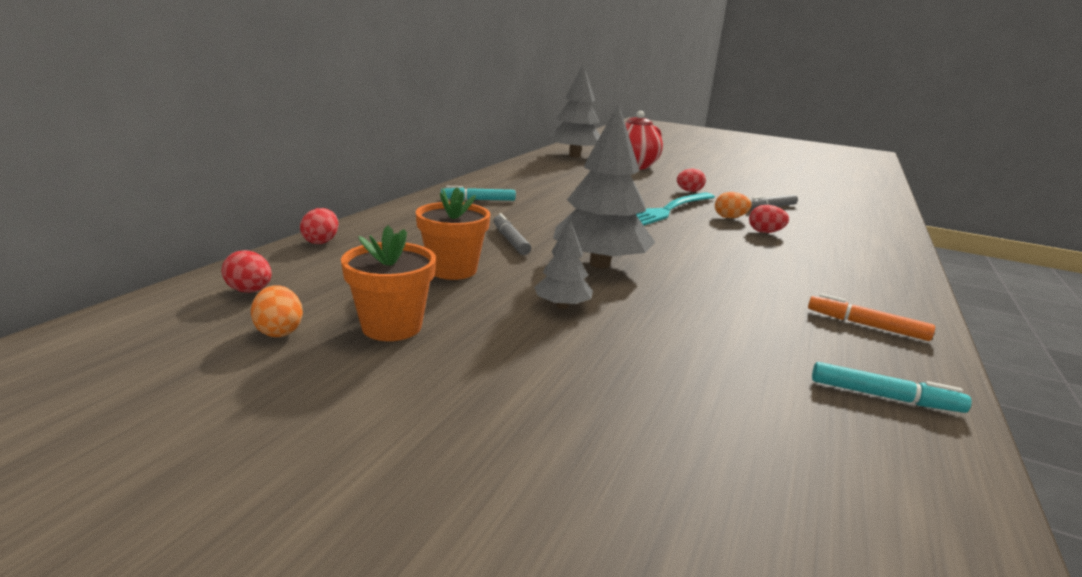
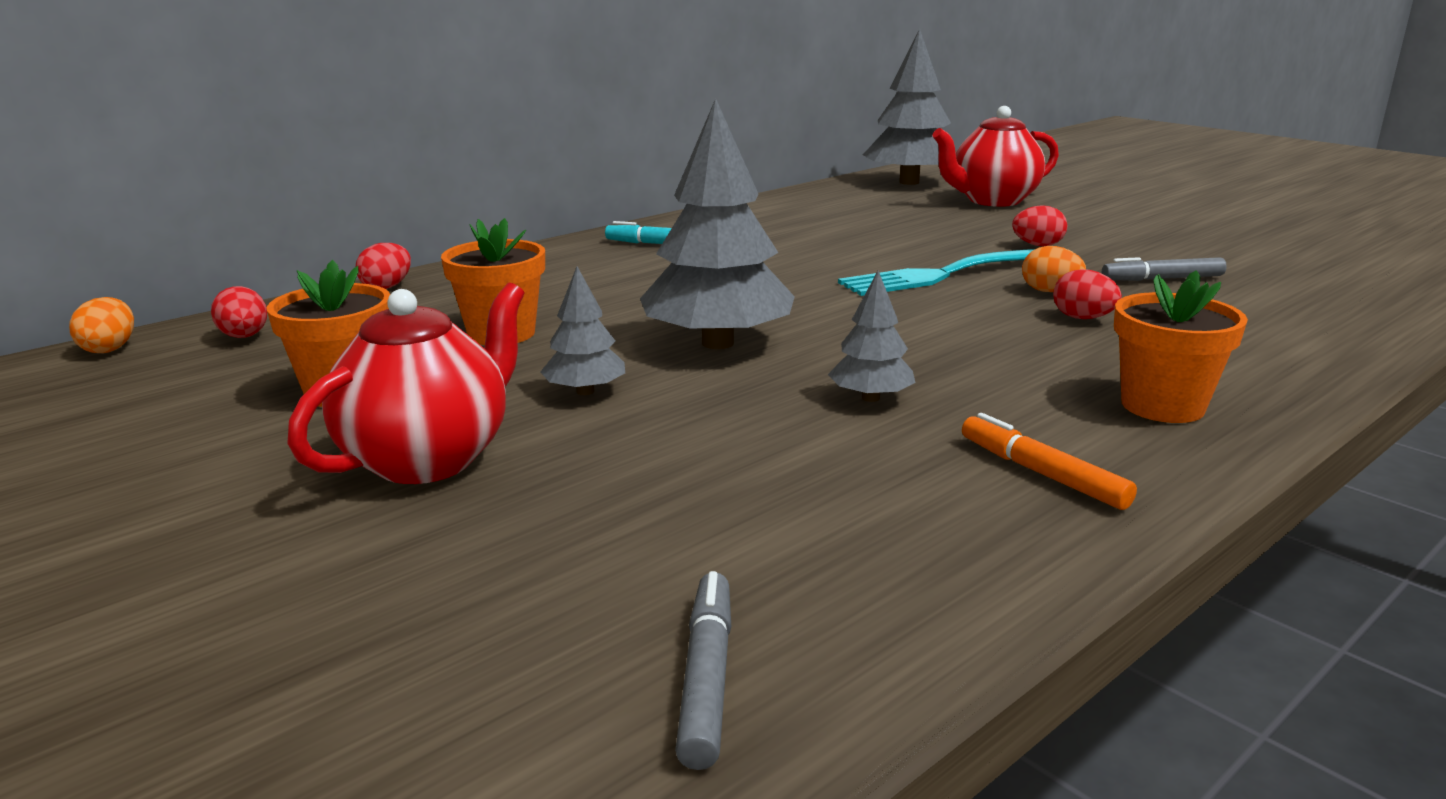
camera: 25 degrees right, 0 degrees up
orange egg [251,285,303,337] -> orange egg moved to [69,297,134,353]
grey marker [493,213,531,255] -> grey marker moved to [675,571,731,770]
turquoise marker [812,362,971,413] -> none
none -> red teapot [287,282,525,484]
none -> grey tree [828,271,916,402]
none -> orange flower pot [1114,270,1248,423]

